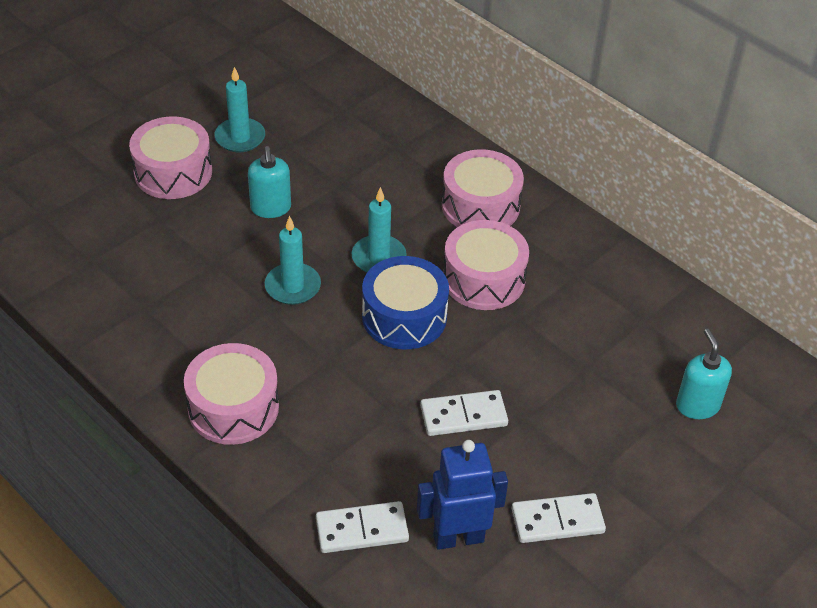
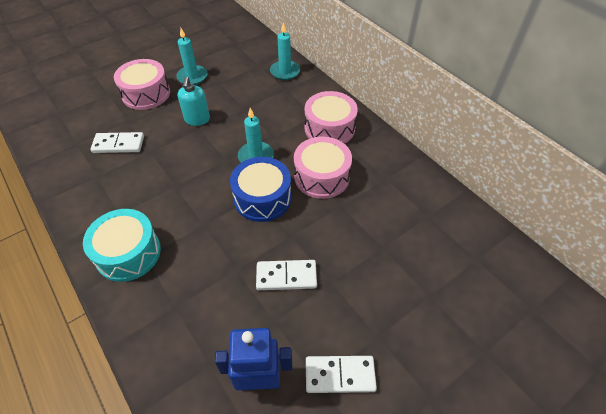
camera: 10 degrees right, 5 degrees up
pink drum [184,343,279,445] -> turquoise drum [83,209,161,282]
turquoise candle [265,216,321,305] -> turquoise candle moved to [270,23,300,80]
white domino [316,501,409,553] -> white domino moved to [90,132,144,153]
turquoise soap dispenser [676,329,732,419] -> none

